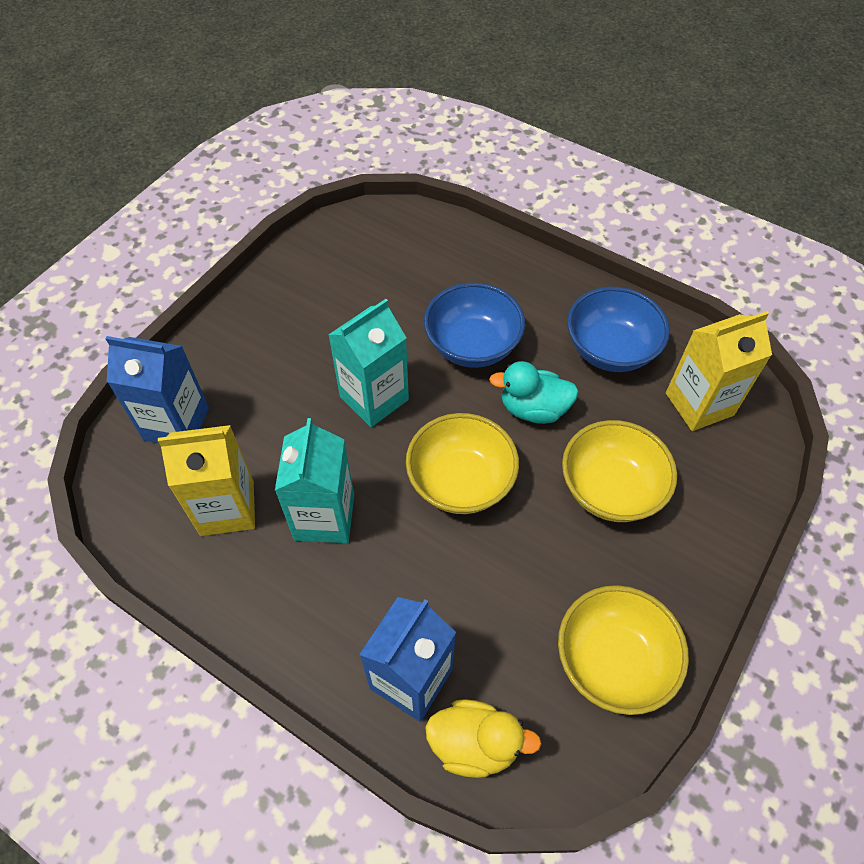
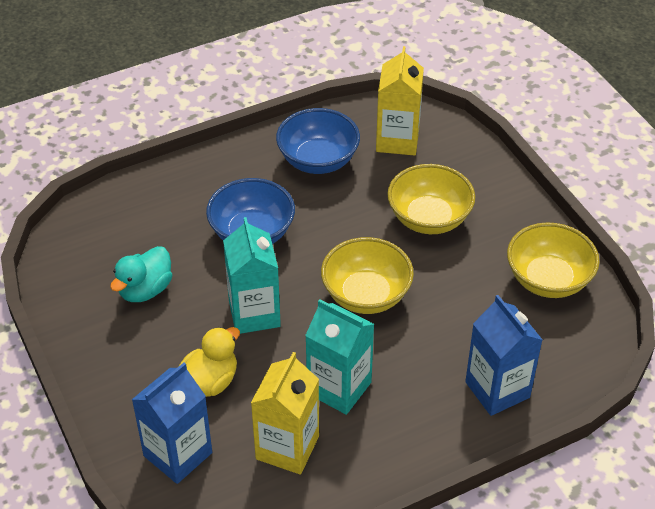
camera: 60 degrees left, 10 degrees down
yellow duck [425,699,541,778] -> yellow duck moved to [179,327,240,397]
turquoise duck [489,361,579,424] -> turquoise duck moved to [110,246,172,302]

